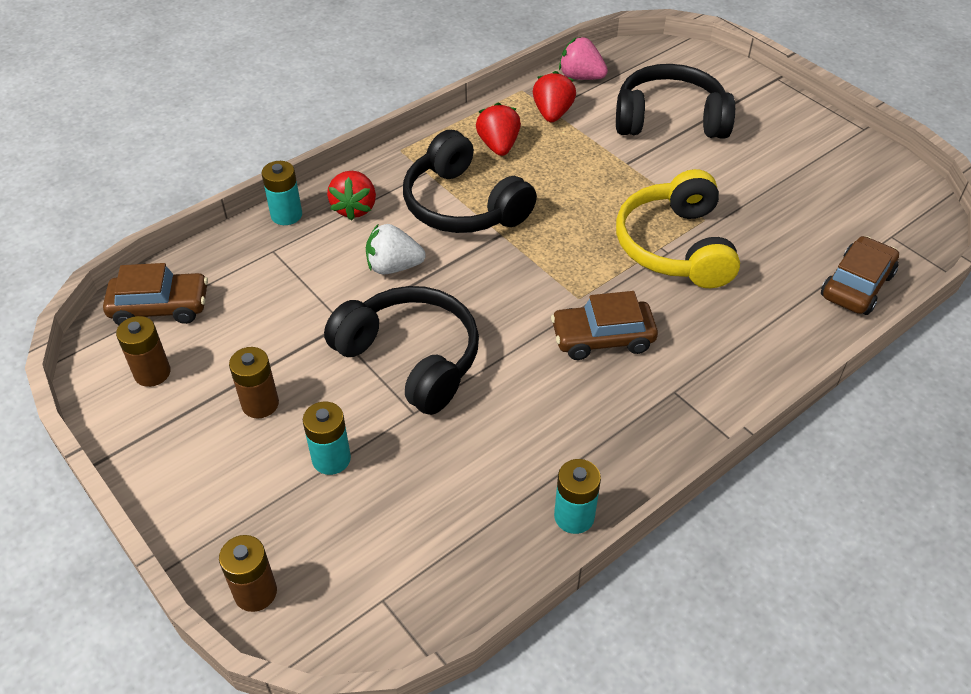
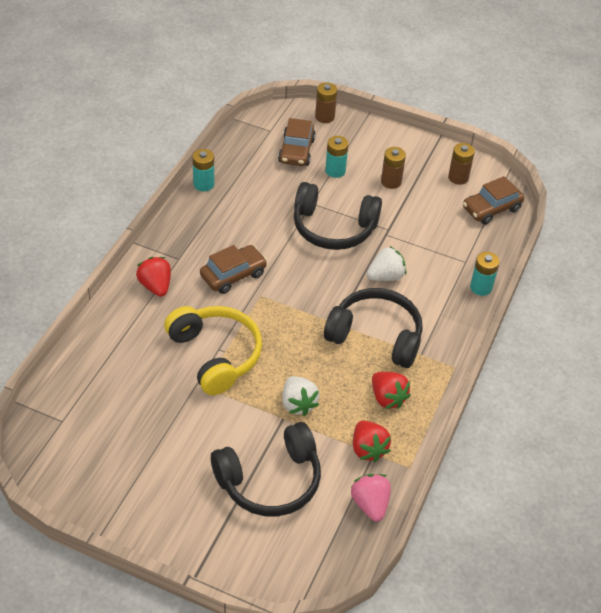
camera: 150 degrees right, 0 degrees up
red strawberry [327,171,376,221] -> red strawberry moved to [136,257,171,297]
pink strawberry [559,37,608,80] -> pink strawberry turned 105 degrees counterclockwise [351,474,391,522]
brown car [821,236,899,315] -> brown car moved to [278,118,316,166]
none -> white strawberry [282,376,319,416]

